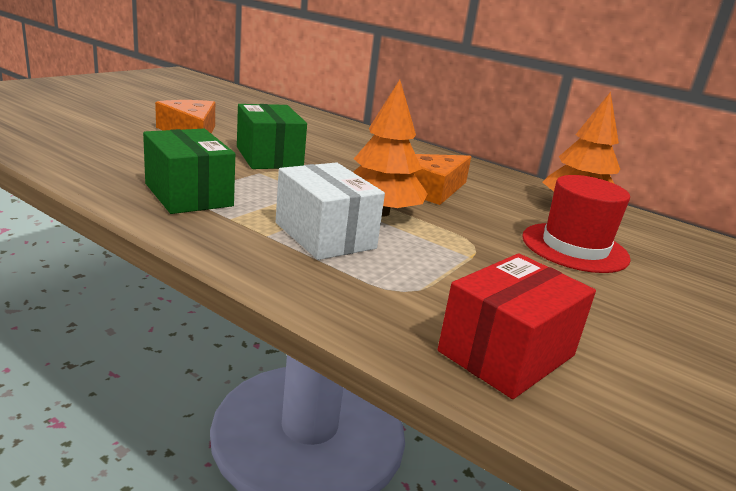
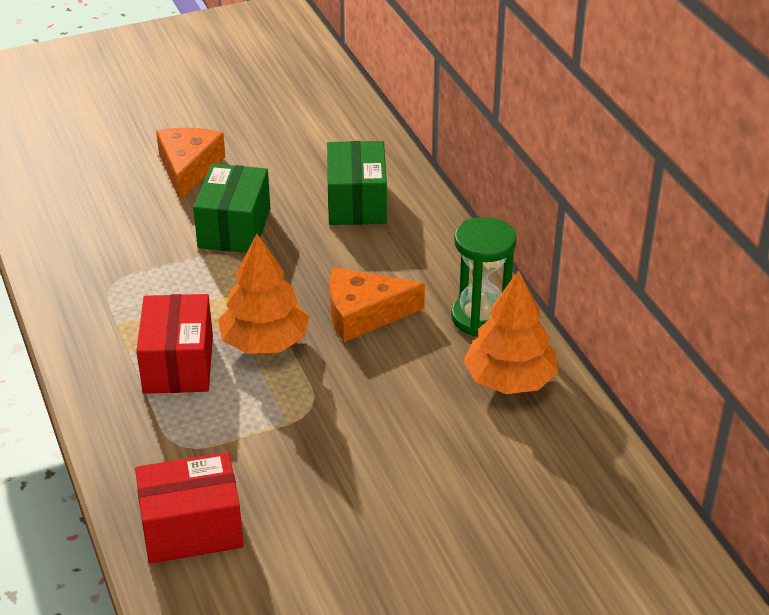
camera: 35 degrees right, 15 degrees up
green box [143,129,235,214] -> green box moved to [327,141,387,225]
white box [276,162,385,260] -> red box [136,294,213,394]
red hat [522,175,631,273] -> none
none -> green hourglass [451,217,517,337]

